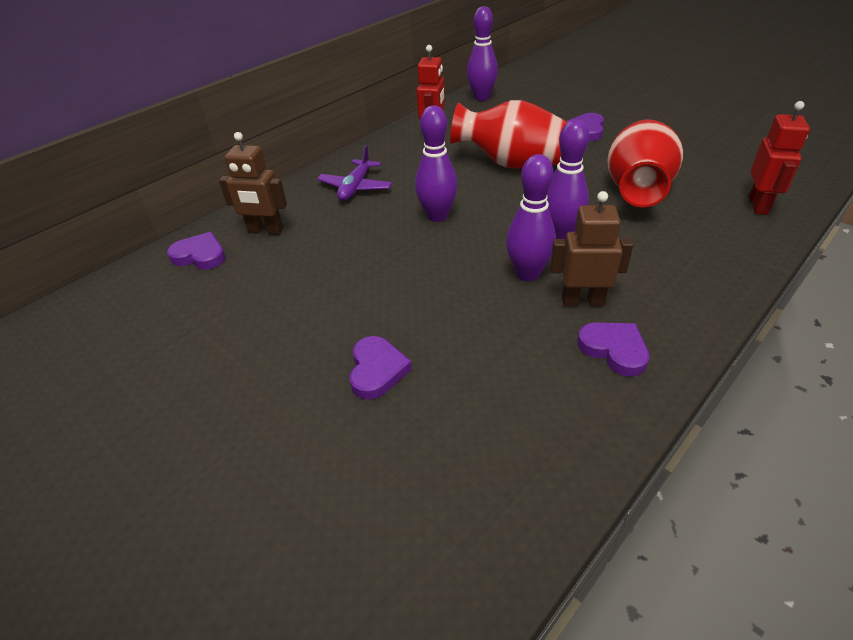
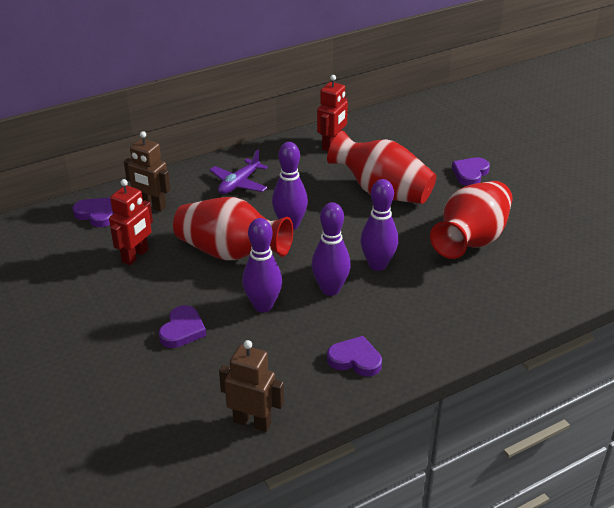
camera: 15 degrees right, 5 degrees down
purple bowling pin [467,6,498,101] -> purple bowling pin moved to [242,218,282,312]
brown robot [550,191,633,306] -> brown robot moved to [219,340,284,432]
purple heart [577,322,650,377] -> purple heart turned 45 degrees counterclockwise [327,336,382,377]
red robot [749,101,810,215] -> red robot moved to [109,179,153,265]
none -> red vase [173,197,293,260]

